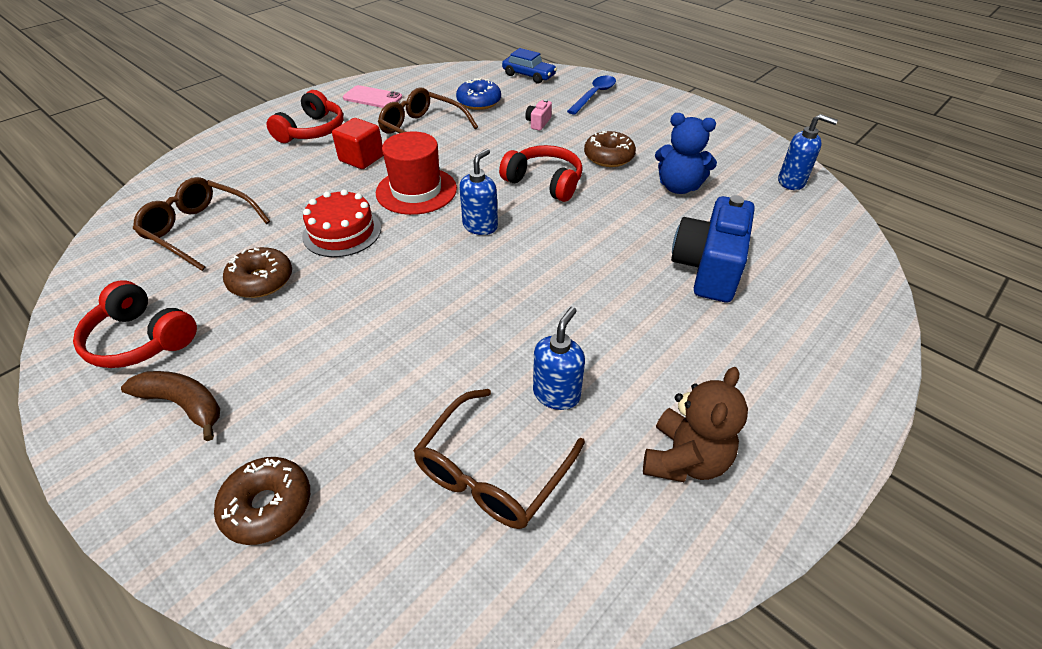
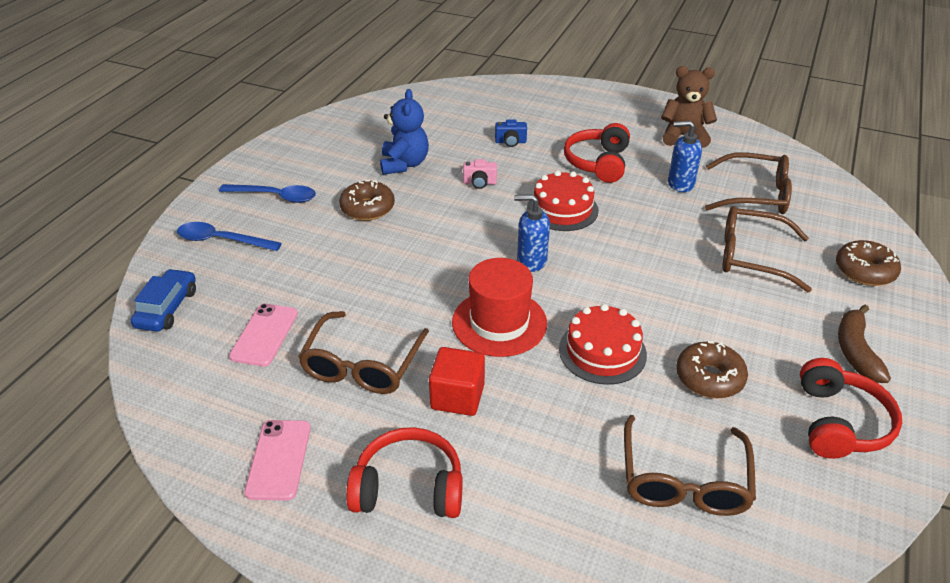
camera: 110 degrees left, 5 degrees down
blue donut [456,78,501,110] -> pink phone [229,303,298,367]
red headphones [499,145,583,202] -> red headphones moved to [564,123,630,183]
pink camera [525,99,552,131] -> pink camera moved to [463,159,497,189]
blue camera [671,195,755,302] -> blue camera [495,119,527,147], size x0.42
blue soap dispenser [778,114,838,190] -> none
none -> blue spoon [219,184,316,203]
none -> red cake [527,170,599,231]
none -> brown glasses [723,206,812,292]

